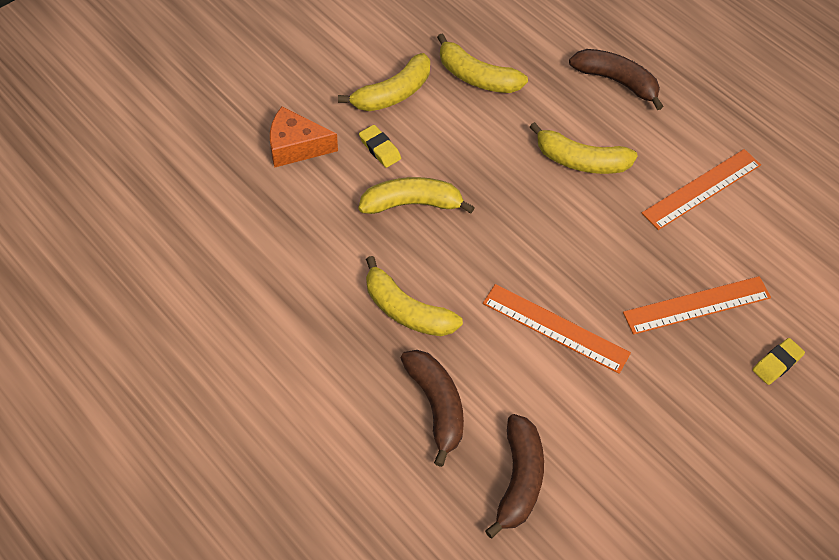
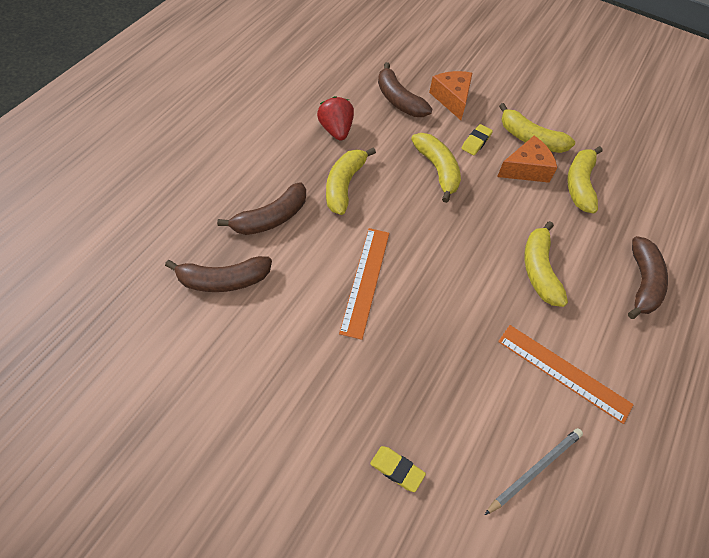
camera: 70 degrees right, 0 degrees up
orange ruler [623,276,771,335] -> none
none -> red strawberry [317,96,354,141]
none -> brown banana [378,62,432,117]
none -> grey pencil [485,428,583,515]
none -> orange cheese [497,136,557,183]

